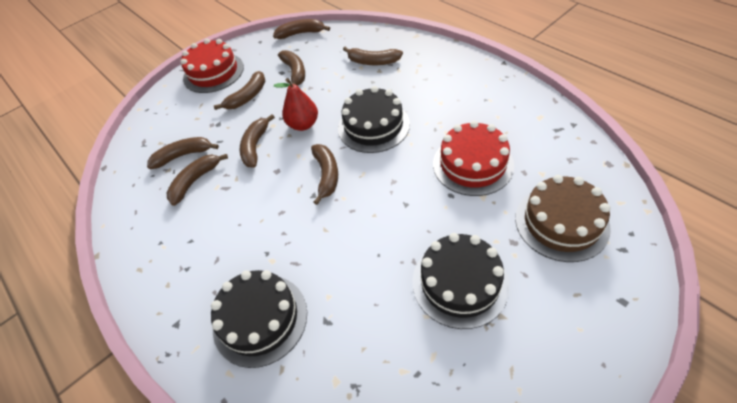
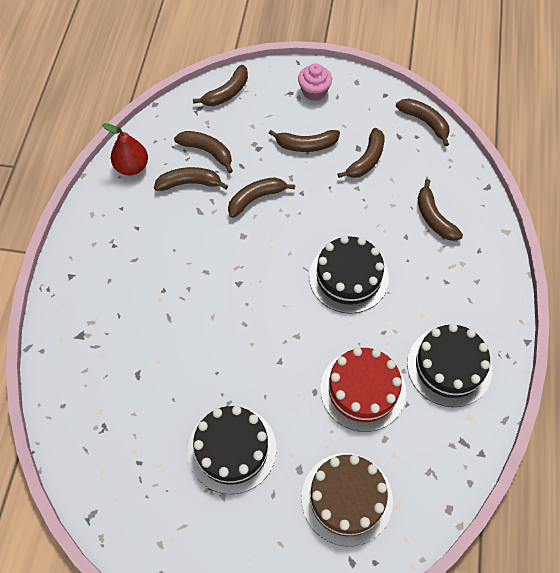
camera: 45 degrees right, 10 degrees up
red cake [181,39,244,93] -> pink cupcake [298,63,332,101]
black cake [211,270,307,368] -> black cake moved to [407,324,492,407]
red pear [274,78,318,131] -> red pear moved to [102,123,148,175]
brown banana [311,144,338,205] -> brown banana moved to [193,65,248,106]

